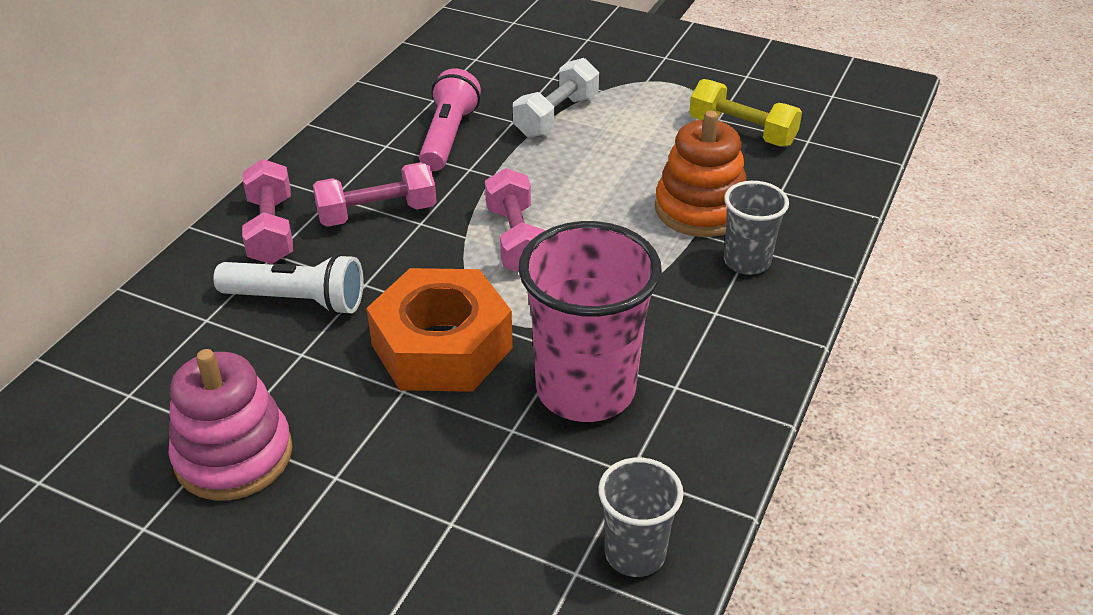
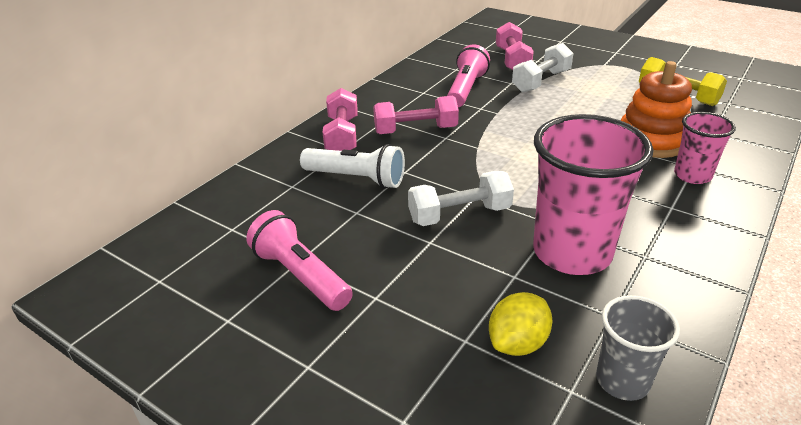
camera: 10 degrees right, 5 degrees down
pink stacking toy [169,349,293,500] -> pink flashlight [246,210,353,311]
orange nut [366,268,513,392] -> white dumbbell [408,171,514,226]
pink dumbbell [485,168,545,272] -> pink dumbbell moved to [496,22,534,70]
grey cup [724,181,789,275] -> pink cup [674,112,736,184]
none -> yellow lemon [489,292,553,356]

